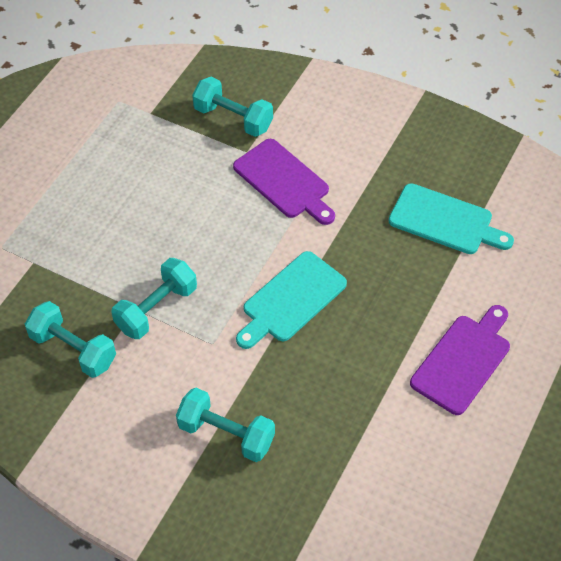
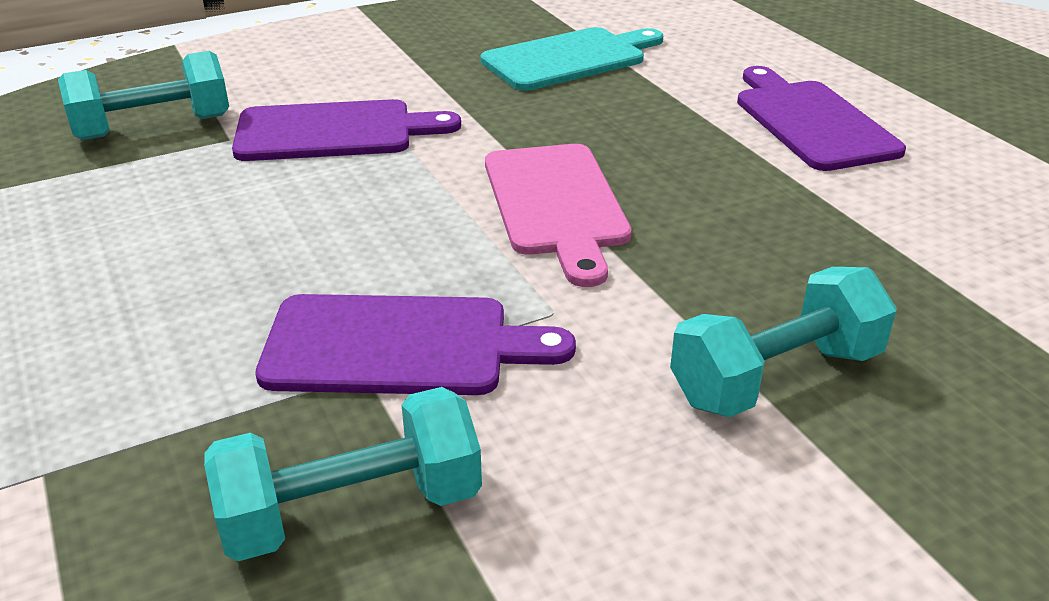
camera: 55 degrees left, 20 degrees down
turquoise dumbbell [111,258,197,339] -> purple cutting board [255,294,576,395]
turquoise cutting board [236,251,347,349] -> pink cutting board [485,144,632,287]

